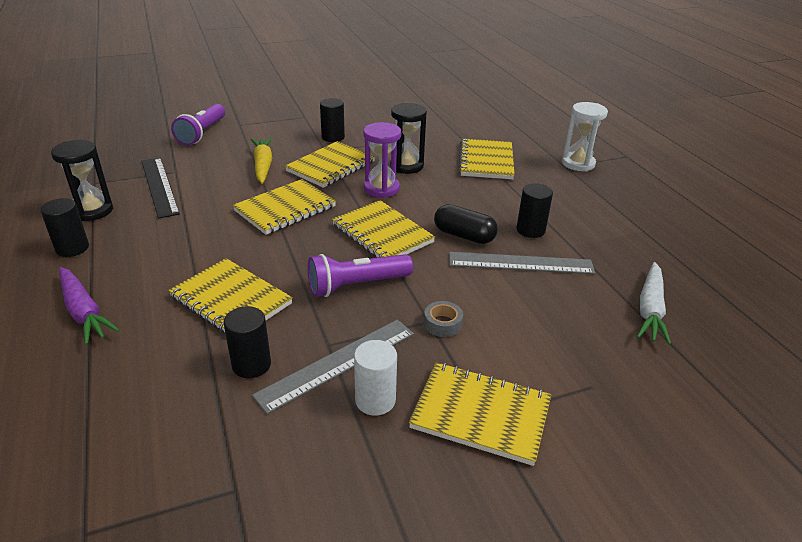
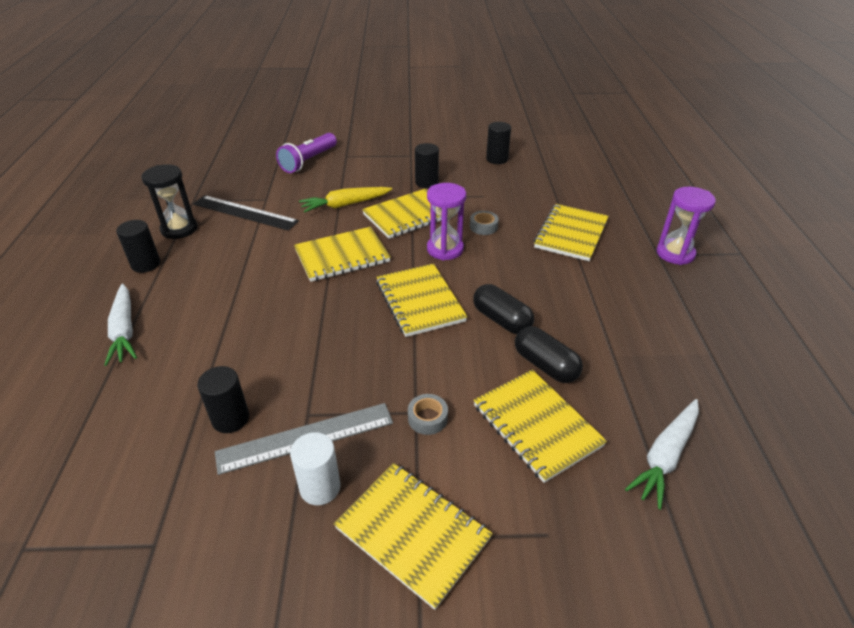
camera: 20 degrees right, 5 degrees up
purple carrot [59,267,120,345] -> white carrot [104,284,137,366]
black ruler [142,158,180,219] -> black ruler turned 60 degrees counterclockwise [193,195,299,231]
yellow notebook [168,258,293,332] -> yellow notebook moved to [474,370,607,483]
yellow carrot [251,138,272,184] -> yellow carrot turned 120 degrees counterclockwise [299,187,392,213]
purple flashlight [308,254,413,297] -> none
black hourglass [390,103,427,174] -> grey tape [470,211,499,235]
grey ruler [449,252,595,274] -> black capsule [515,326,583,383]
black cylinder [516,183,553,238] -> black cylinder moved to [486,122,511,164]
white hourglass [562,102,608,171] -> purple hourglass [656,187,716,265]

